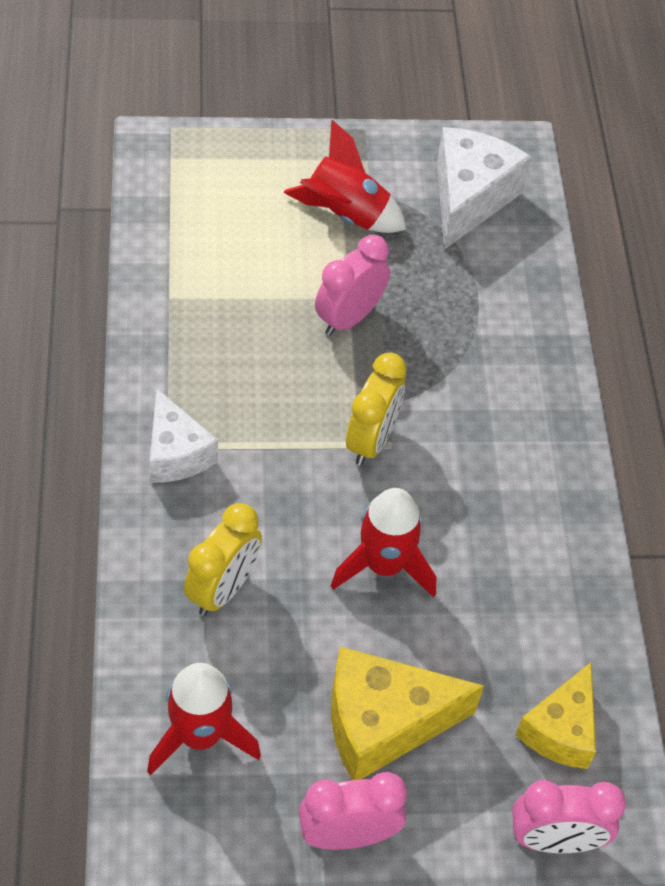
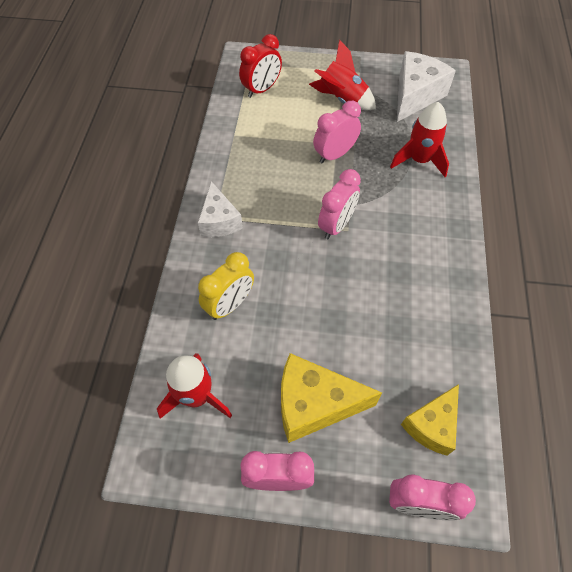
camera: 15 degrees right, 5 degrees up
red rocket [331,488,436,597] -> red rocket moved to [390,102,449,177]
yellow clock [346,353,407,466] -> pink clock [318,169,361,239]
none -> red clock [239,34,282,98]

